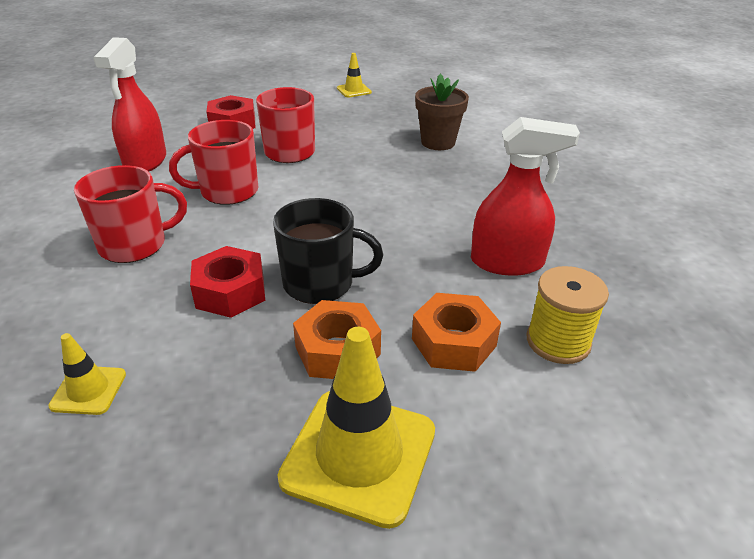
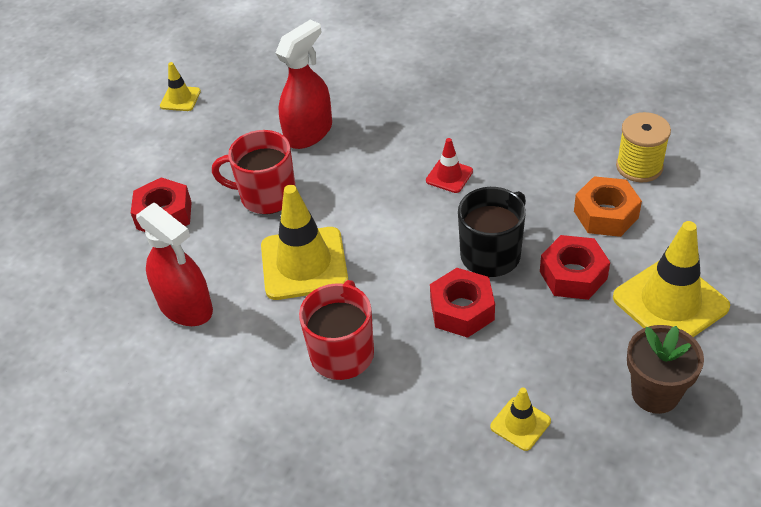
camera: 50 degrees left, 10 degrees up
red mug [169,120,258,205] -> yellow traffic cone [261,185,348,300]
orange nut [293,300,381,379] -> red nut [540,235,610,300]
brown flower pot [415,74,469,150] -> brown flower pot moved to [627,325,704,414]
red spray bottle [471,117,580,276] -> red spray bottle moved to [276,20,332,149]
none -> red traffic cone [426,138,473,193]

